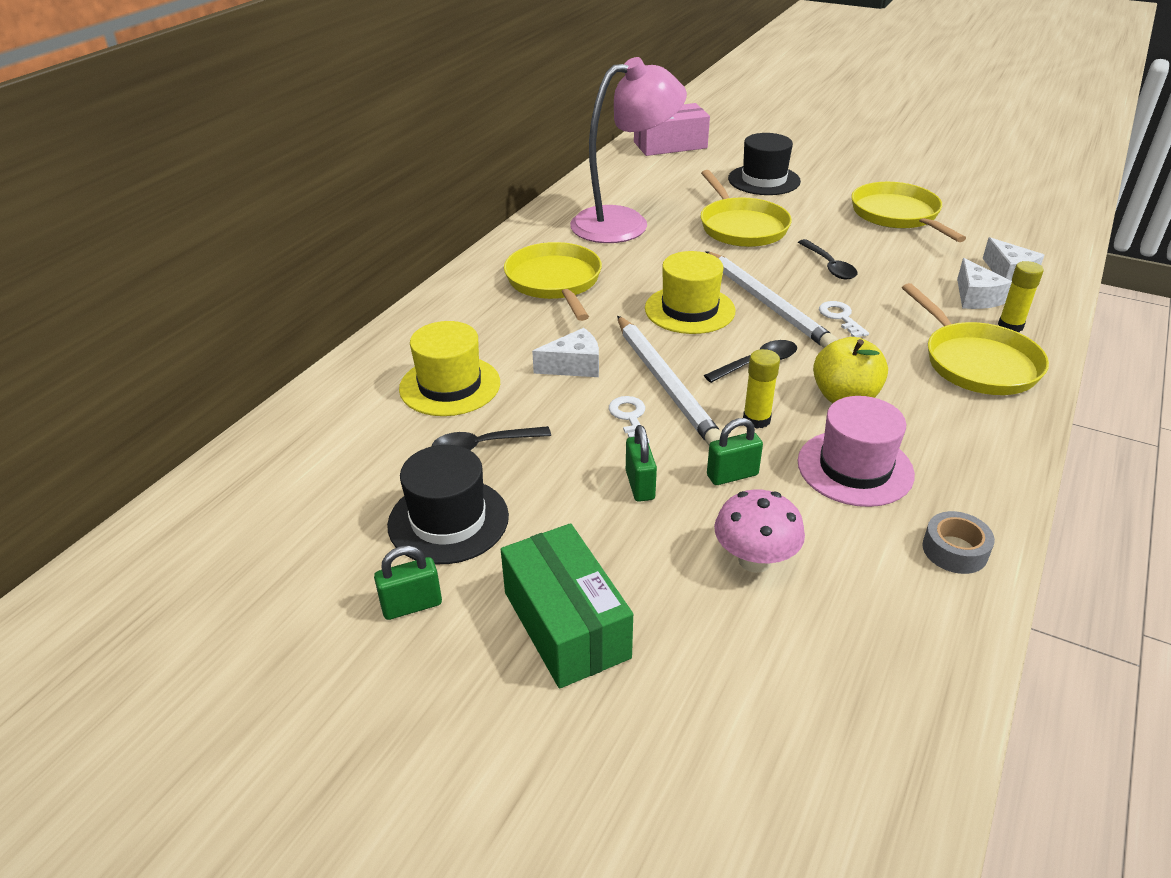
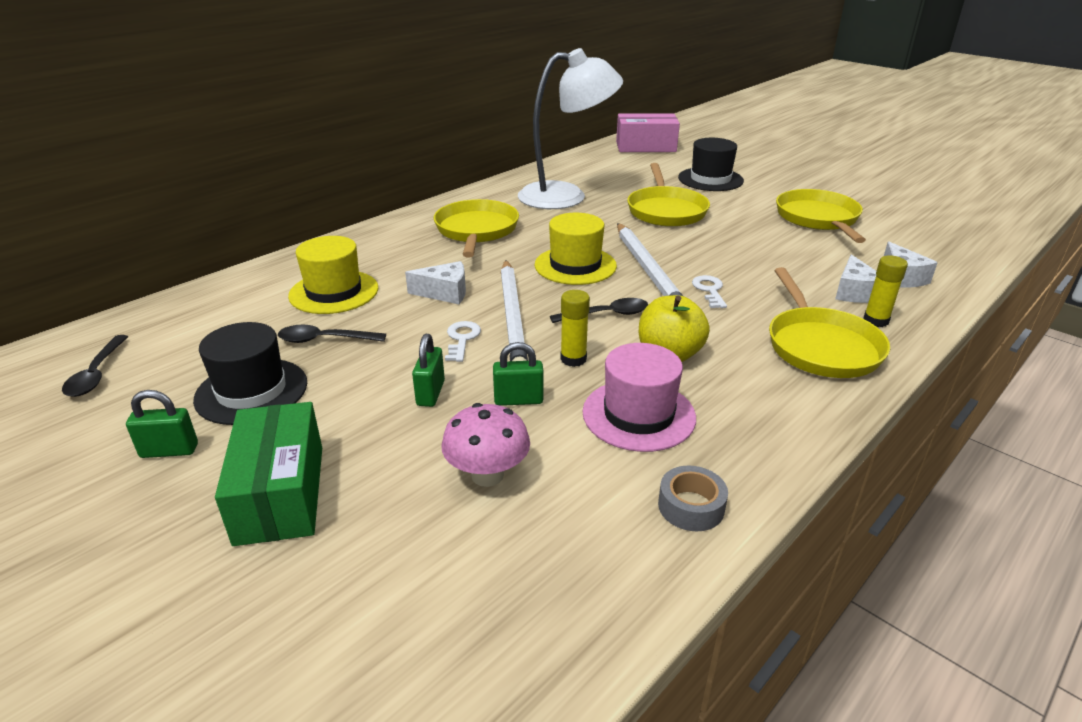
camera: 15 degrees right, 5 degrees down
pink lamp [570,57,687,243] -> white lamp [518,48,623,209]
black spoon [798,239,858,279] -> black spoon moved to [62,335,128,397]

